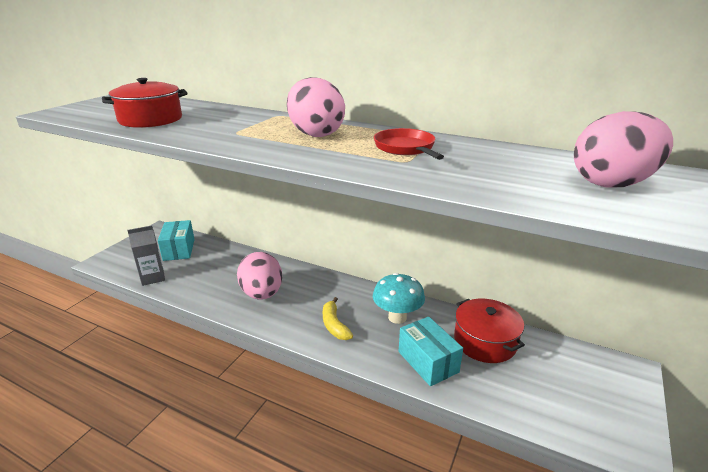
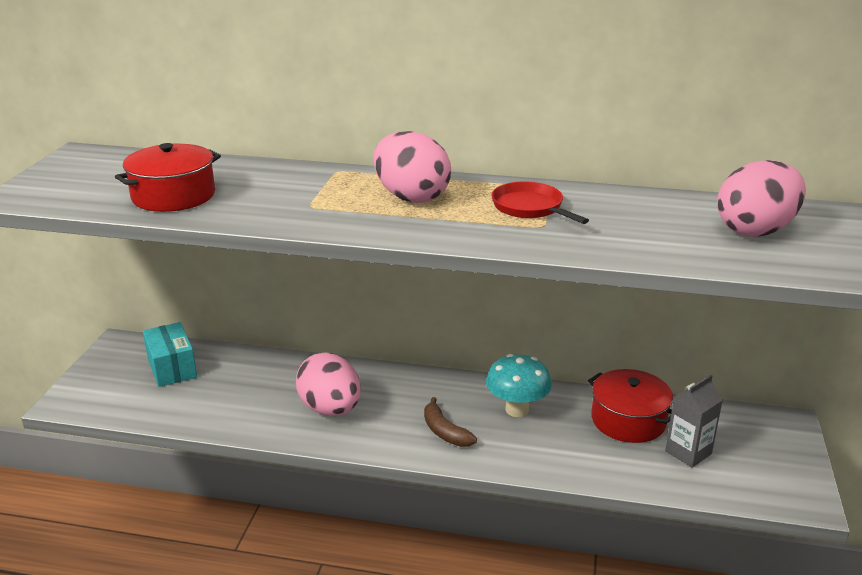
camera: 15 degrees left, 0 degrees up
grey carton [127,225,165,286] -> grey carton moved to [665,375,723,468]
yellow banana [323,297,353,340] -> brown banana [424,397,477,447]
turquoise box [399,317,463,386] -> none

